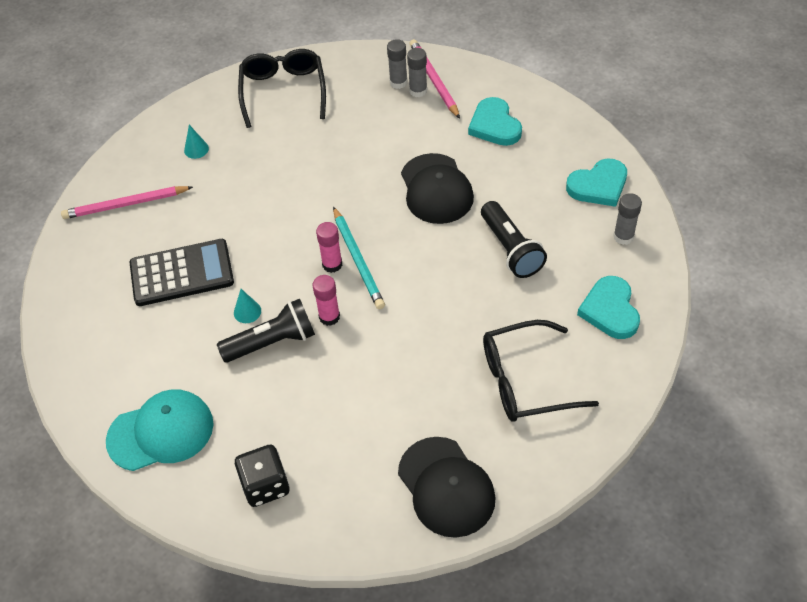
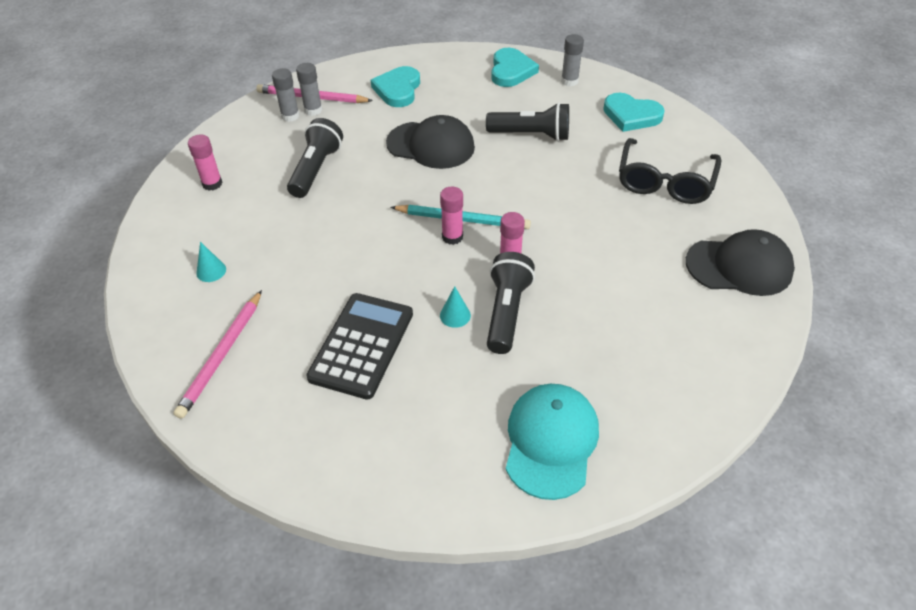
camera: 60 degrees left, 5 degrees down
black dice [235,445,289,507] -> none
black glasses [238,49,326,128] -> pink glue stick [188,135,223,190]
turquoise heart [468,97,522,146] -> turquoise heart turned 90 degrees clockwise [371,66,420,107]
none -> black flashlight [287,118,343,198]

